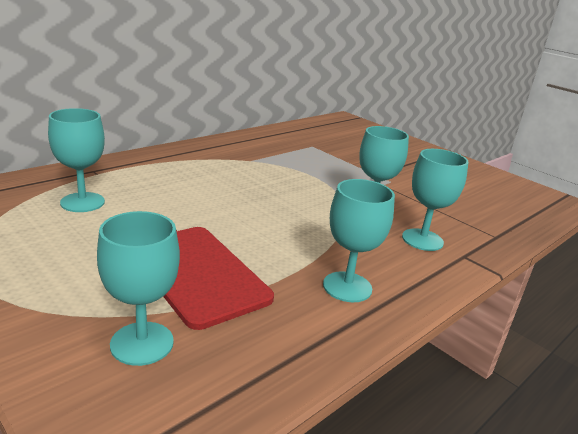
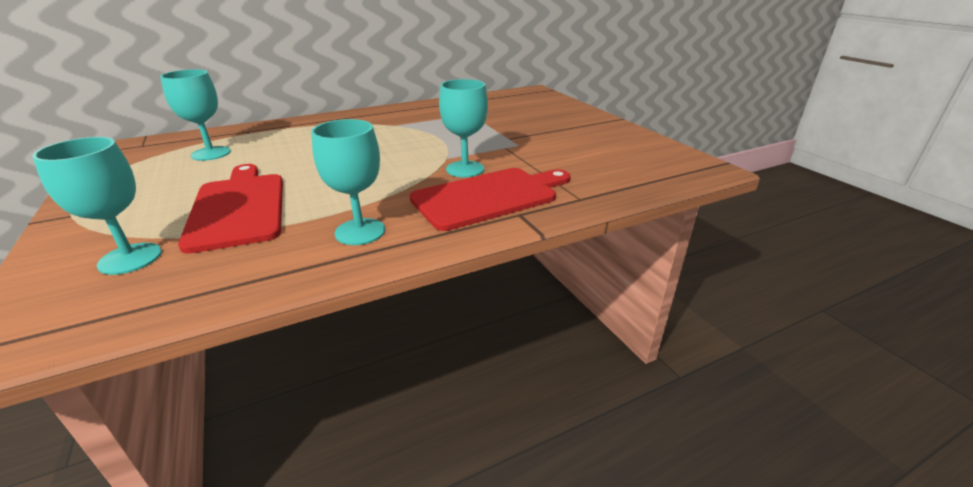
camera: 20 degrees right, 5 degrees up
turquoise goblet [402,149,468,251] -> red cutting board [410,168,570,231]

